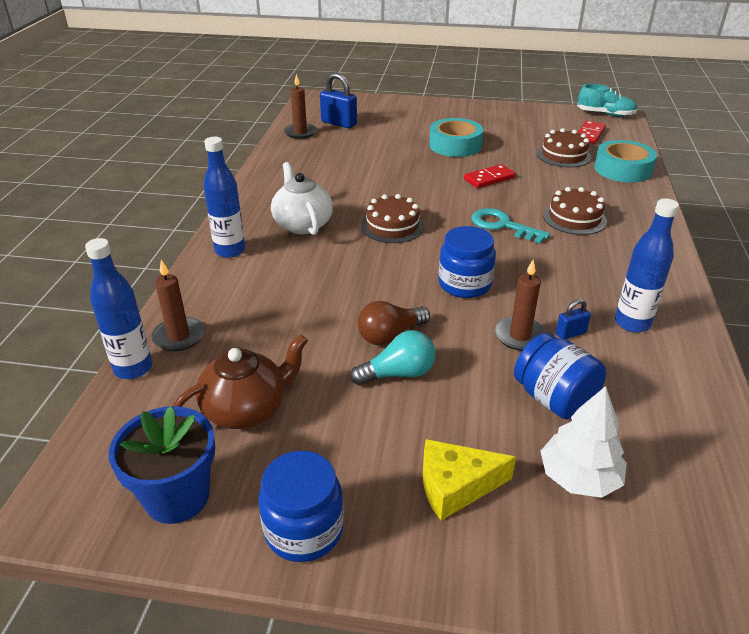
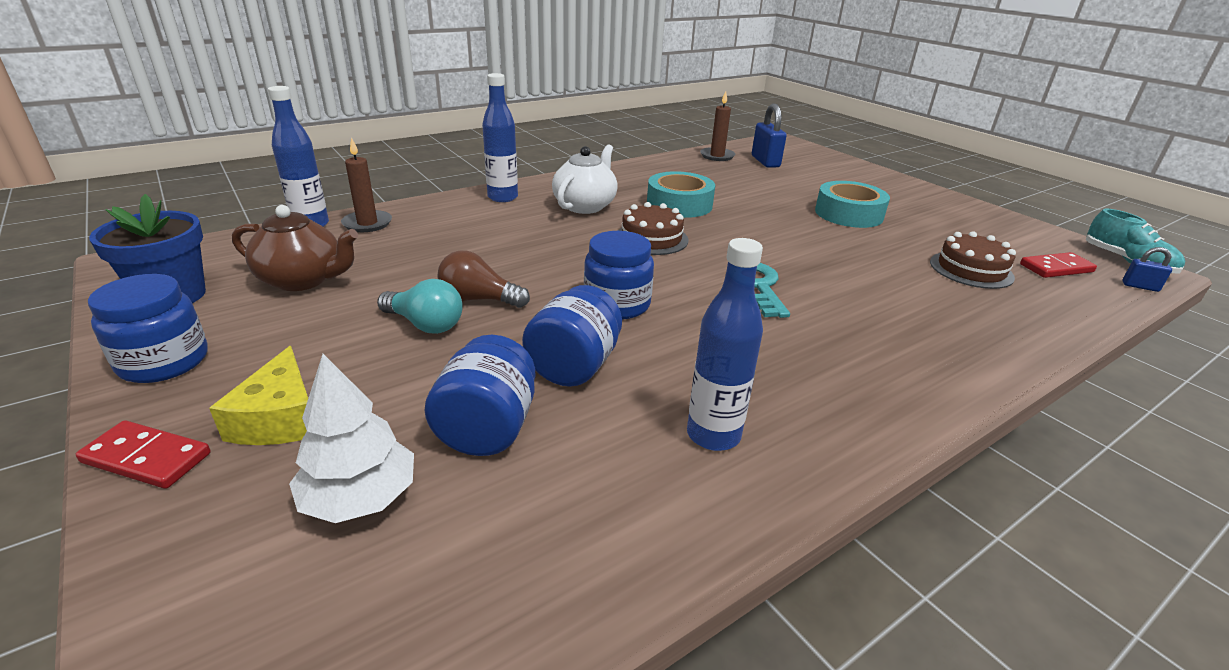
camera: 45 degrees right, 5 degrees down
yellow cheese [423,439,516,520] -> yellow cheese turned 135 degrees counterclockwise [209,346,308,445]
red domino [464,164,516,188] -> red domino moved to [76,420,211,489]
brown candle [495,260,547,351] -> blue jar [522,285,622,387]
brown cake [543,187,607,235] -> none
blue padlock [556,299,591,339] -> blue padlock moved to [1122,247,1172,292]
turquoise tape [594,140,657,183] -> turquoise tape moved to [647,171,715,218]

